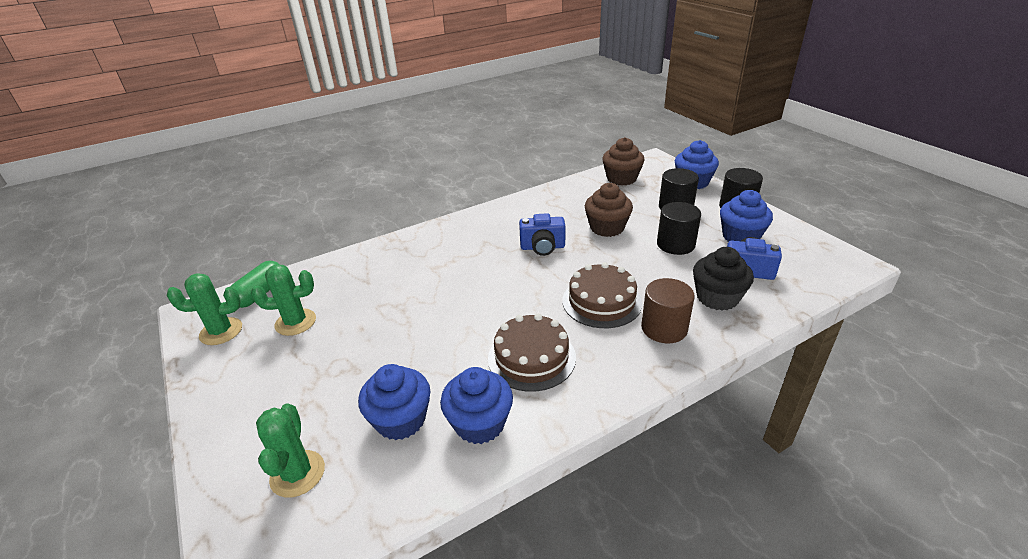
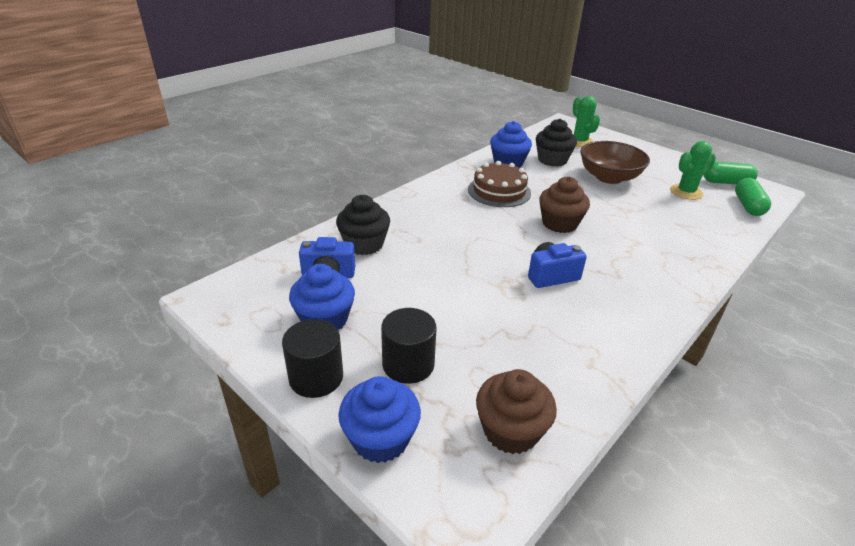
camera: 160 degrees right, 0 degrees up
green cactus [167,273,242,345] -> green capsule [704,162,758,184]
blue cupcake [358,364,430,440] -> black cupcake [536,119,577,167]
brown cake [563,262,642,328] -> none
brown cupcake [585,183,633,237] -> brown cupcake moved to [539,177,590,233]
brown cylinder [641,278,695,343] -> none
black cylinder [657,202,701,255] -> none
none -> brown bowl [580,141,650,184]

